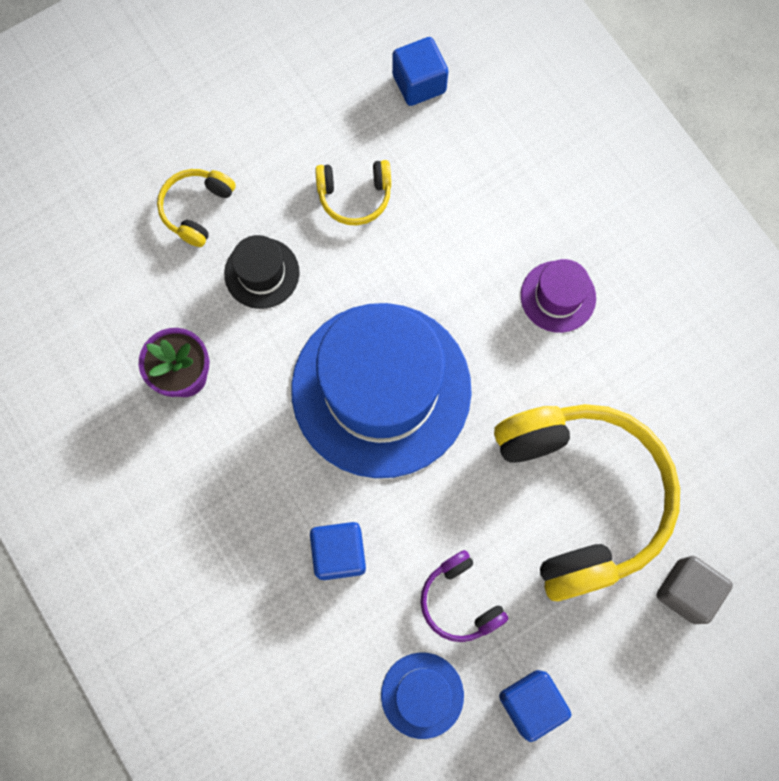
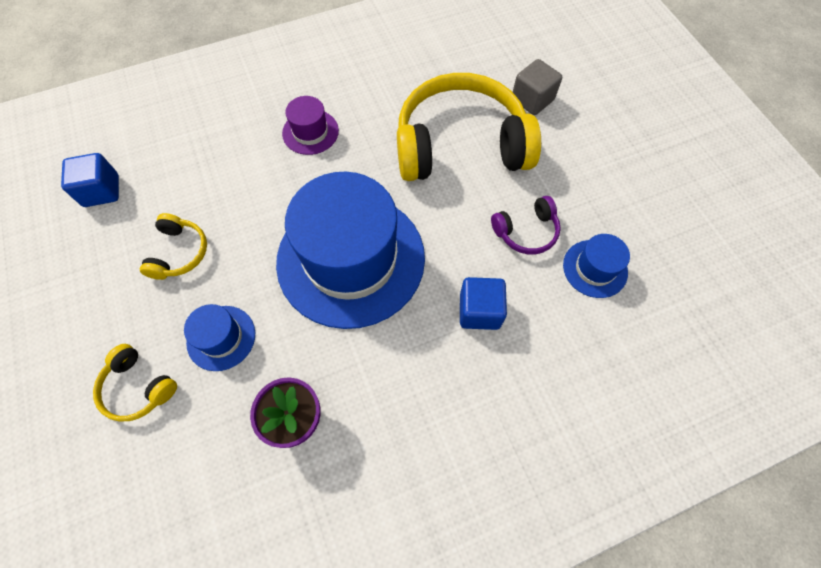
camera: 80 degrees left, 10 degrees down
black hat [224,235,300,309] -> blue hat [184,304,255,371]
blue cube [499,670,571,742] -> none

